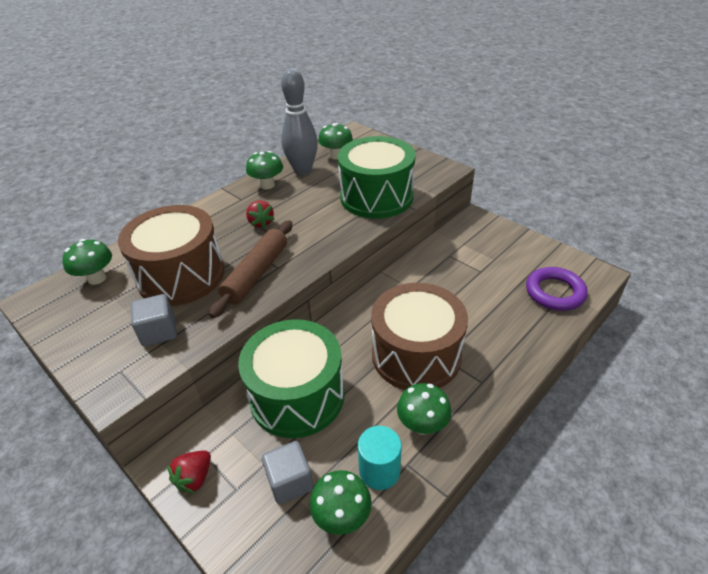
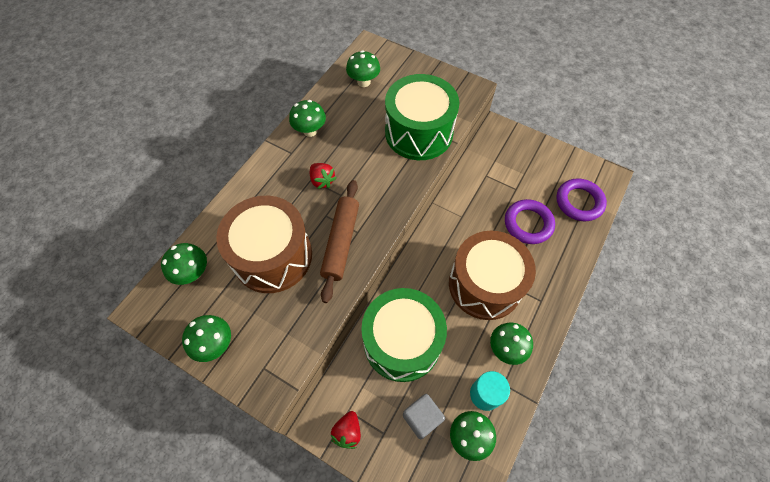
camera: 15 degrees left, 20 degrees up
grey cube [131,294,177,346] -> none
grey bowling pin [281,68,318,175] -> none
none -> green mushroom [182,315,231,362]
none -> purple ring [505,199,555,244]

